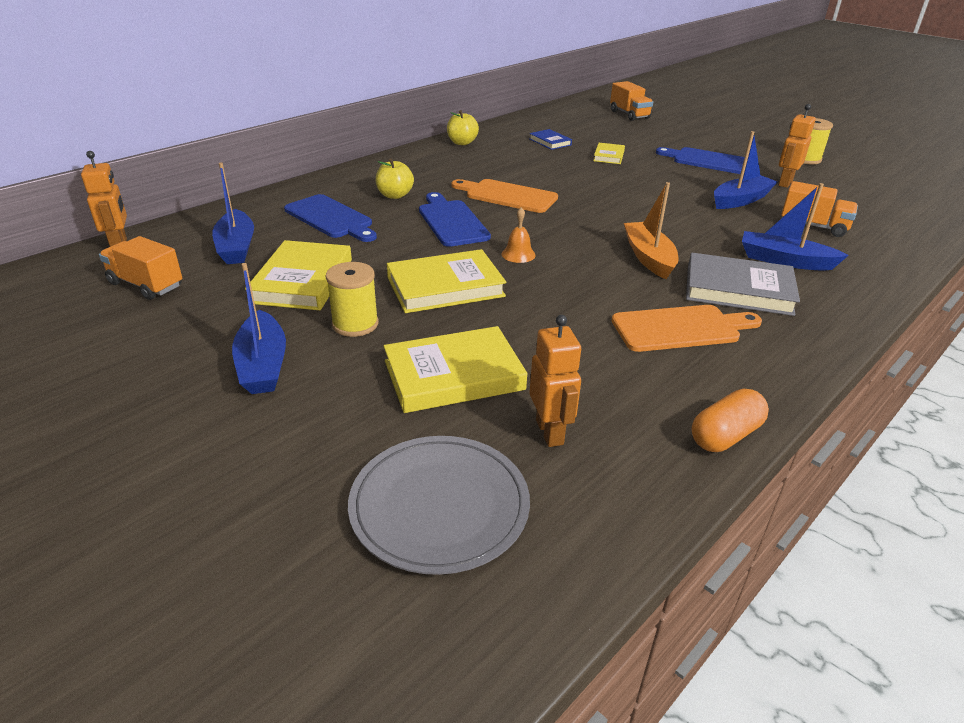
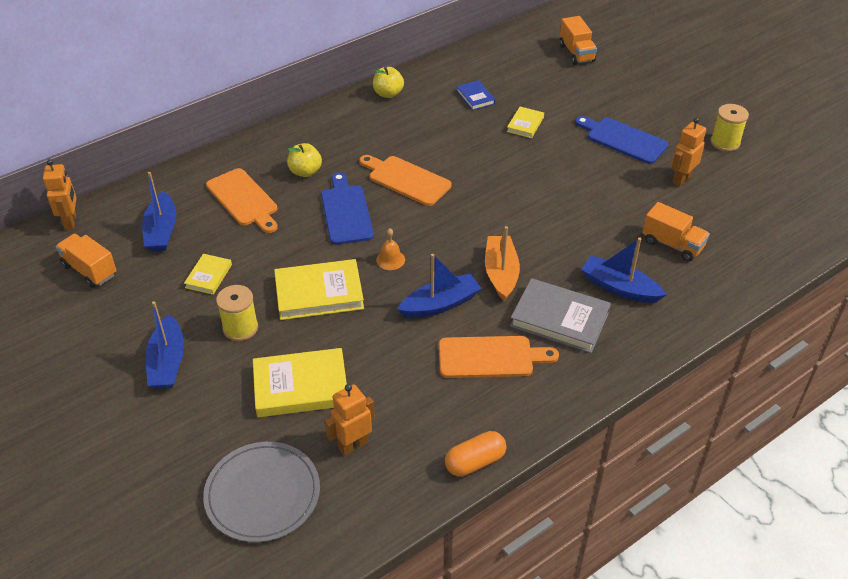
camera: 10 degrees right, 10 degrees up
yellow book [245,240,352,310] -> yellow book [184,254,232,295], size x0.54
blue cutting board [284,194,377,242] -> orange cutting board [206,168,278,233]
orange robot [529,315,581,447] -> orange robot turned 120 degrees counterclockwise [325,384,375,456]
blue boat [714,131,777,209] -> blue boat moved to [397,254,482,318]

